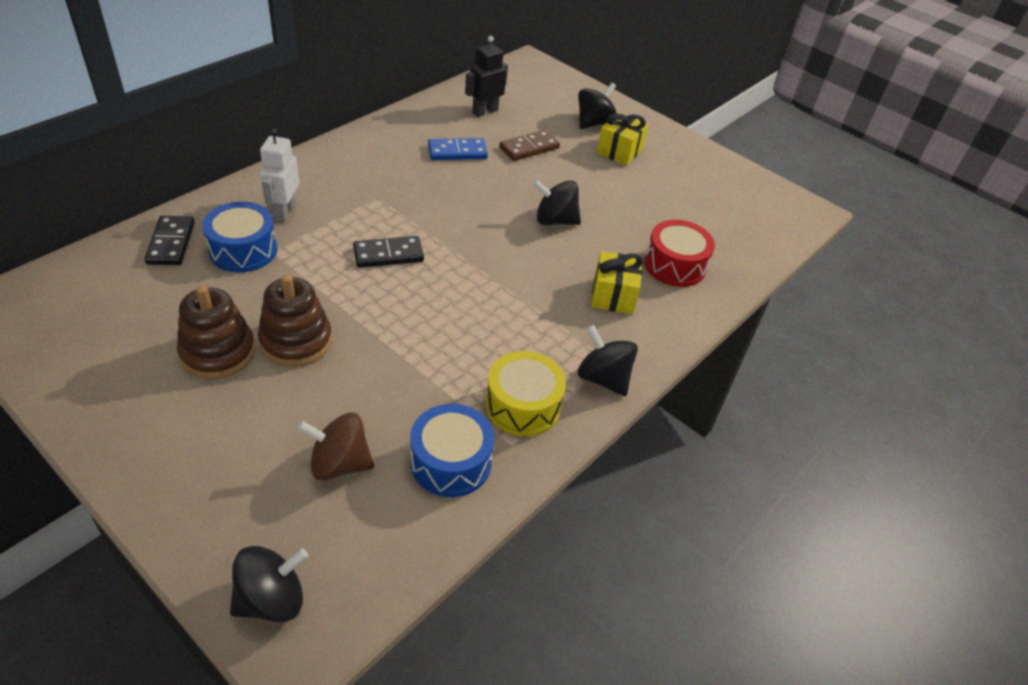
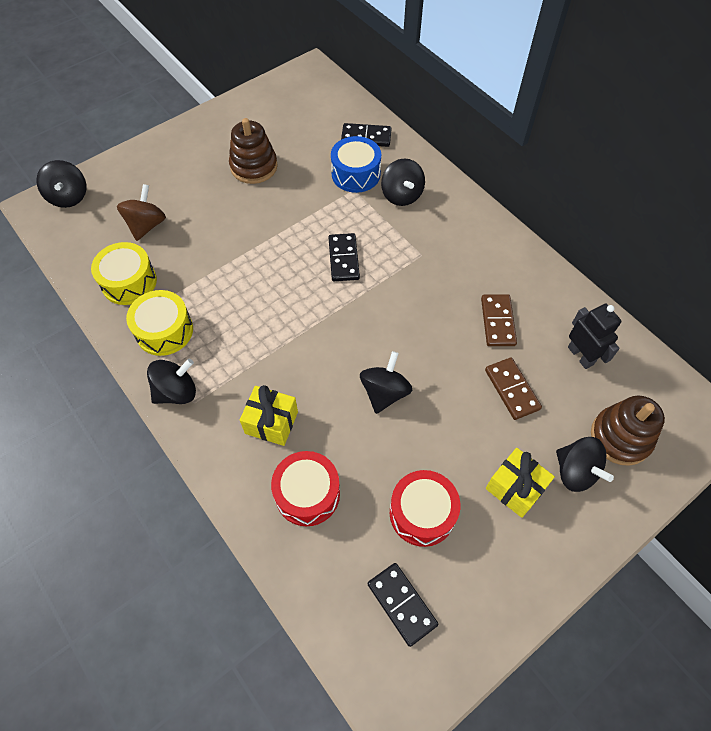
camera: 105 degrees right, 15 degrees up
brown stacking toy [258,275,332,367] -> brown stacking toy moved to [591,396,665,466]
white robot [260,128,299,222] -> black spinning top [381,159,425,206]
blue drum [410,404,494,497] -> yellow drum [91,242,157,305]
blue domino [428,138,488,160] -> brown domino [481,294,517,346]
none -> black domino [368,563,438,647]
none -> red drum [390,470,460,547]

